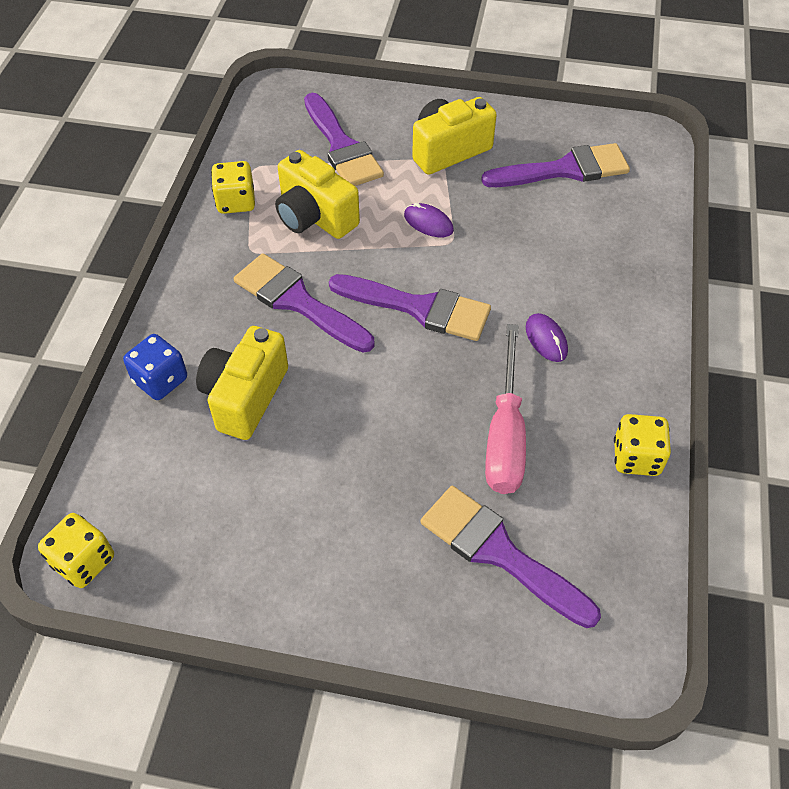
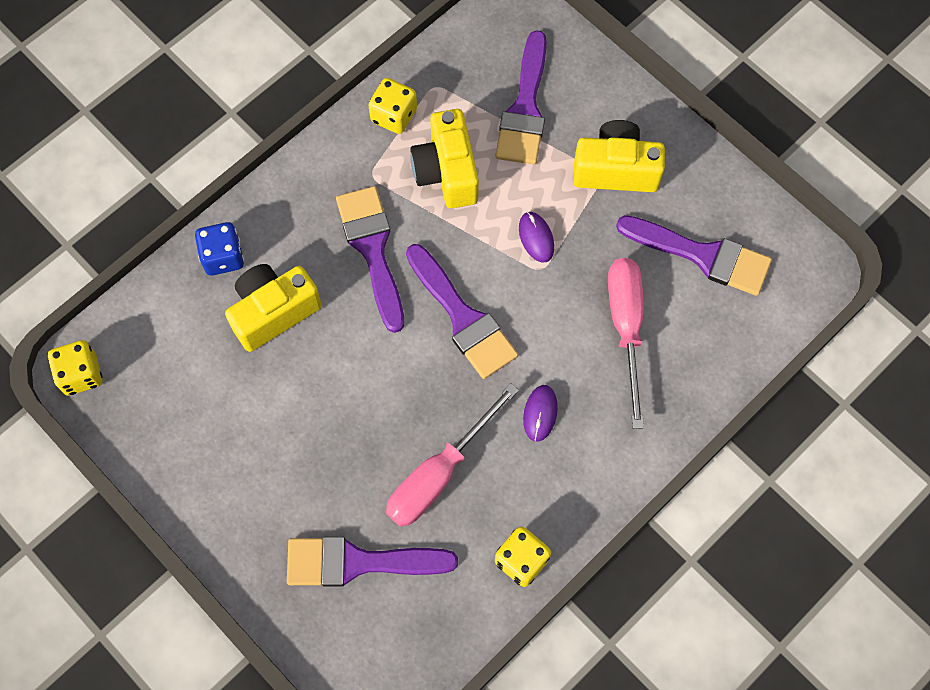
camera: 35 degrees right, 15 degrees up
purple brush [420,486,601,628] -> purple brush turned 75 degrees counterclockwise [287,536,458,587]
none -> pink screwdriver [608,258,644,429]

